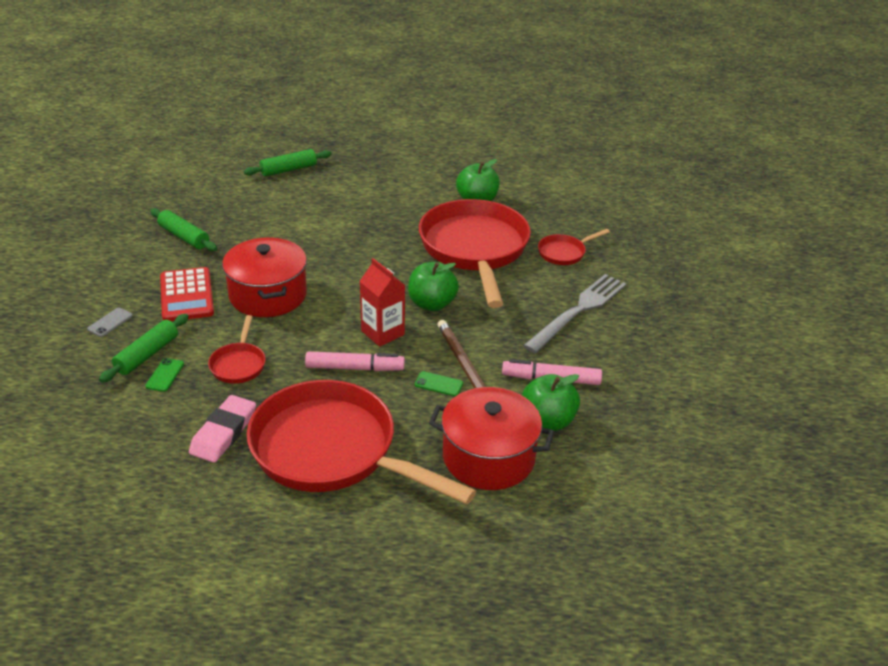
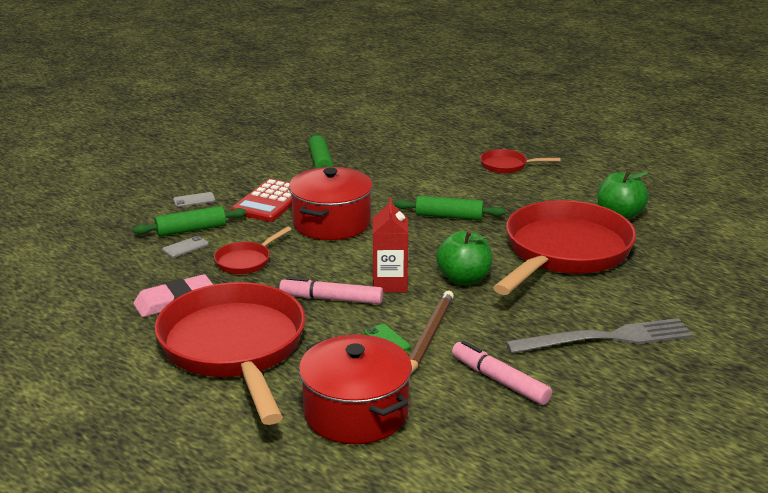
camera: 40 degrees right, 10 degrees down
green phone [145,358,184,392] -> grey phone [162,236,209,258]
green rolling pin [244,149,332,177] -> green rolling pin moved to [395,196,505,220]
pink marker [305,351,405,371] -> pink marker turned 150 degrees clockwise [279,277,383,304]
green apple [522,374,580,431] -> none
red pan [538,229,610,265] -> red pan moved to [480,149,561,174]

